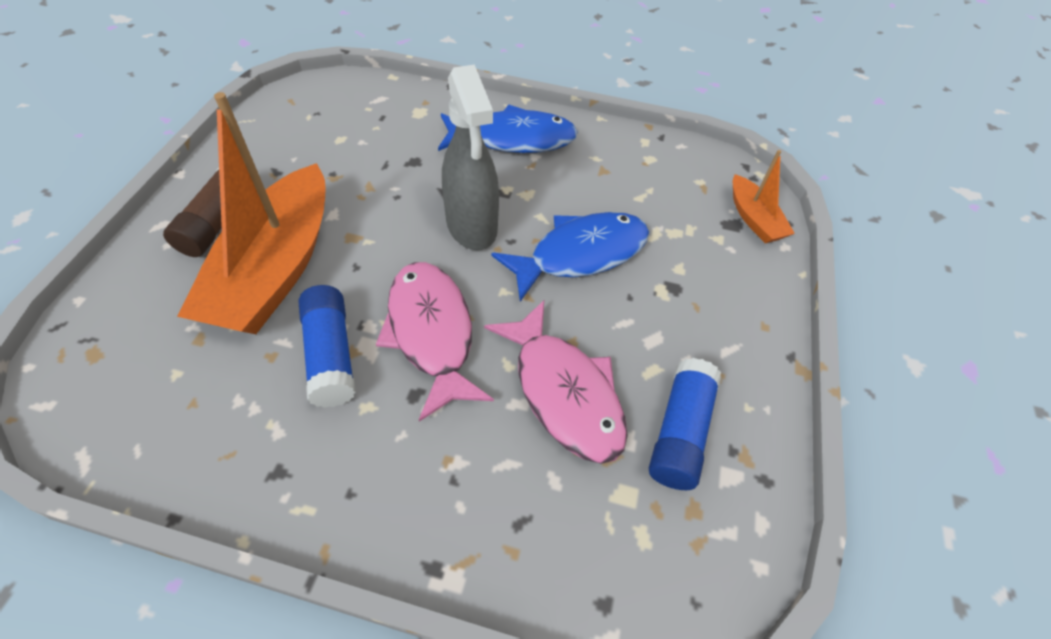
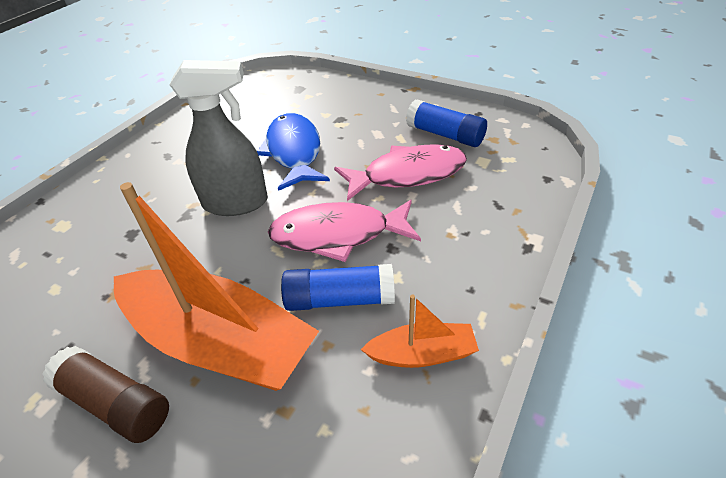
camera: 70 degrees left, 10 degrees down
blue fish [438,105,578,153] -> none
orange boat [733,150,795,243] -> orange boat moved to [361,295,479,368]

